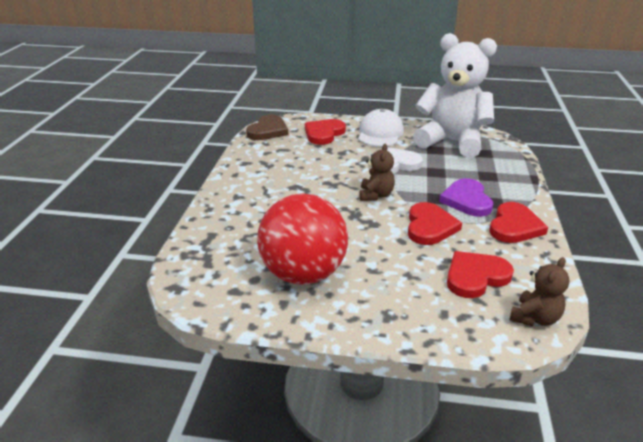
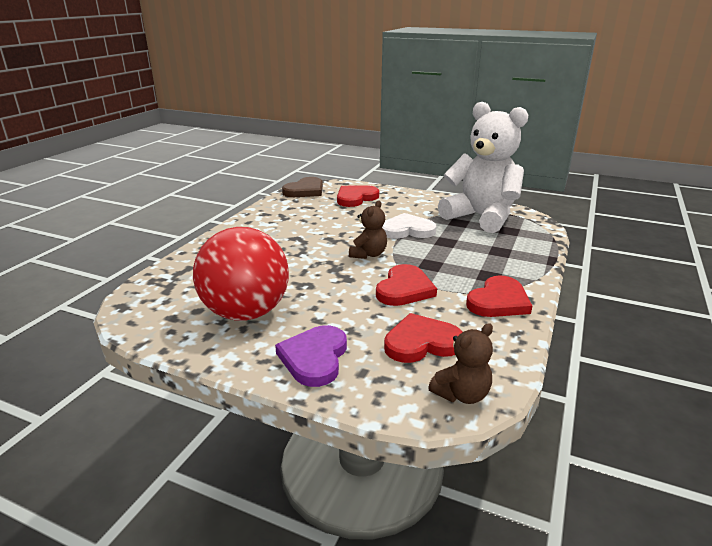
camera: 15 degrees right, 5 degrees down
white cap [358,109,404,147] -> none
purple heart [439,178,493,217] -> purple heart moved to [275,325,347,387]

